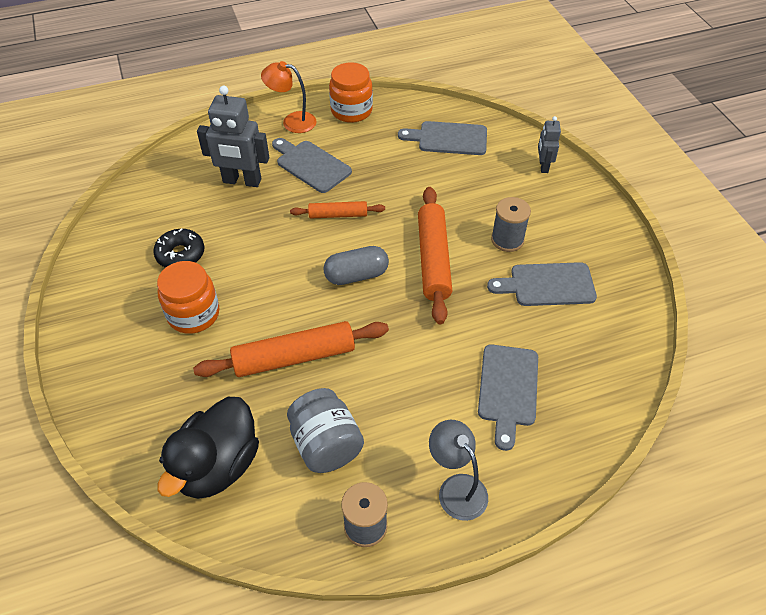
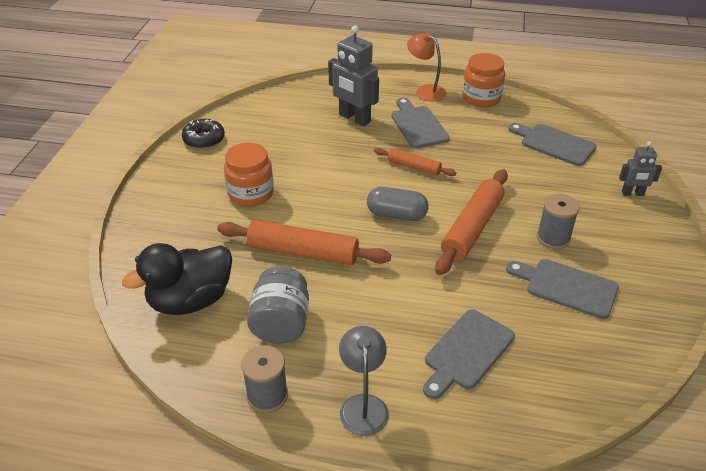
camera: 30 degrees right, 10 degrees down
black donut [153,228,204,268] -> black donut moved to [182,119,225,149]
grey robot [538,116,561,173] -> grey robot turned 120 degrees counterclockwise [619,142,662,196]

